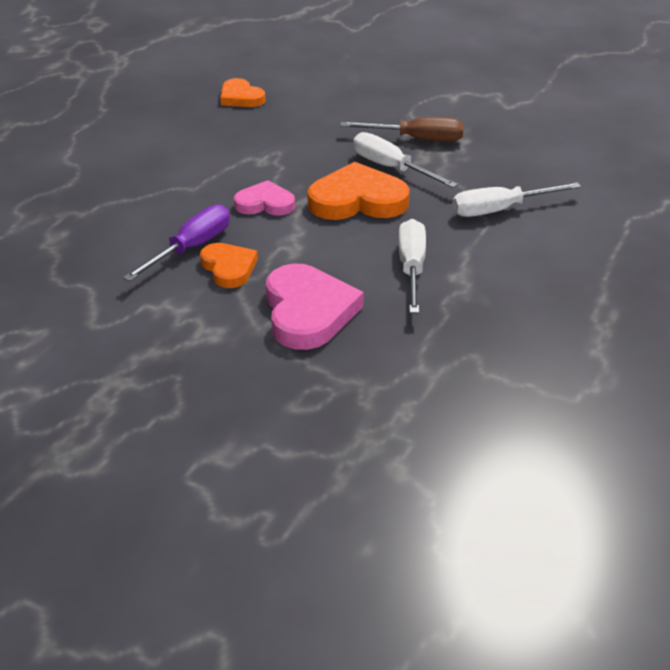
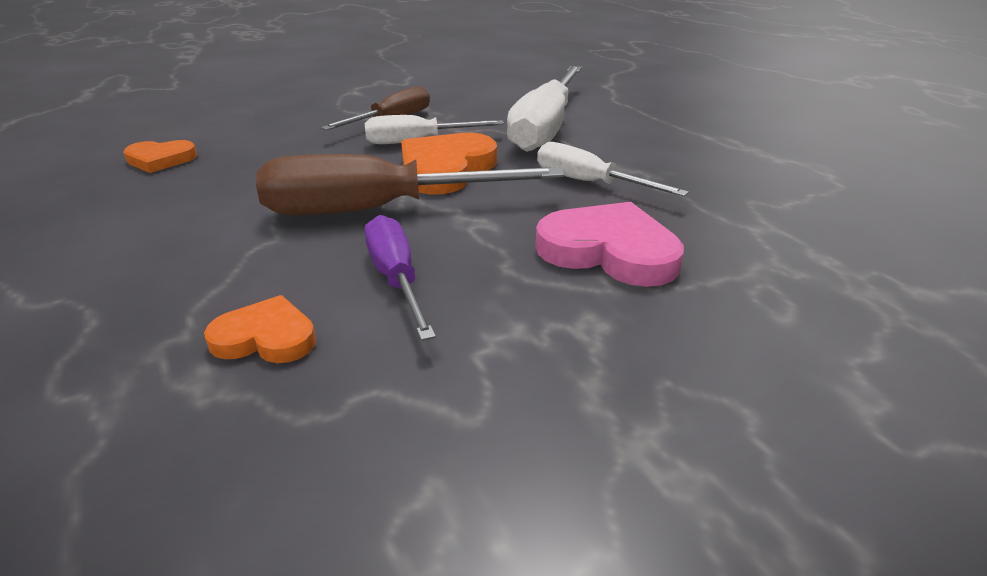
camera: 55 degrees left, 5 degrees down
orange heart [200,243,258,288] -> orange heart moved to [204,295,316,363]
pink heart [234,180,295,216] -> brown screwdriver [256,154,564,215]
white screwdriver [452,182,581,217] -> white screwdriver [507,66,582,152], size x1.72

